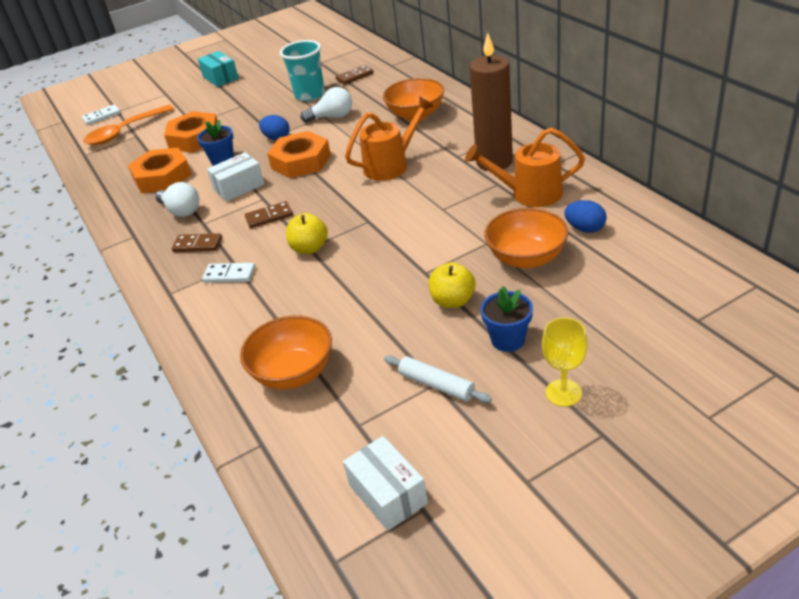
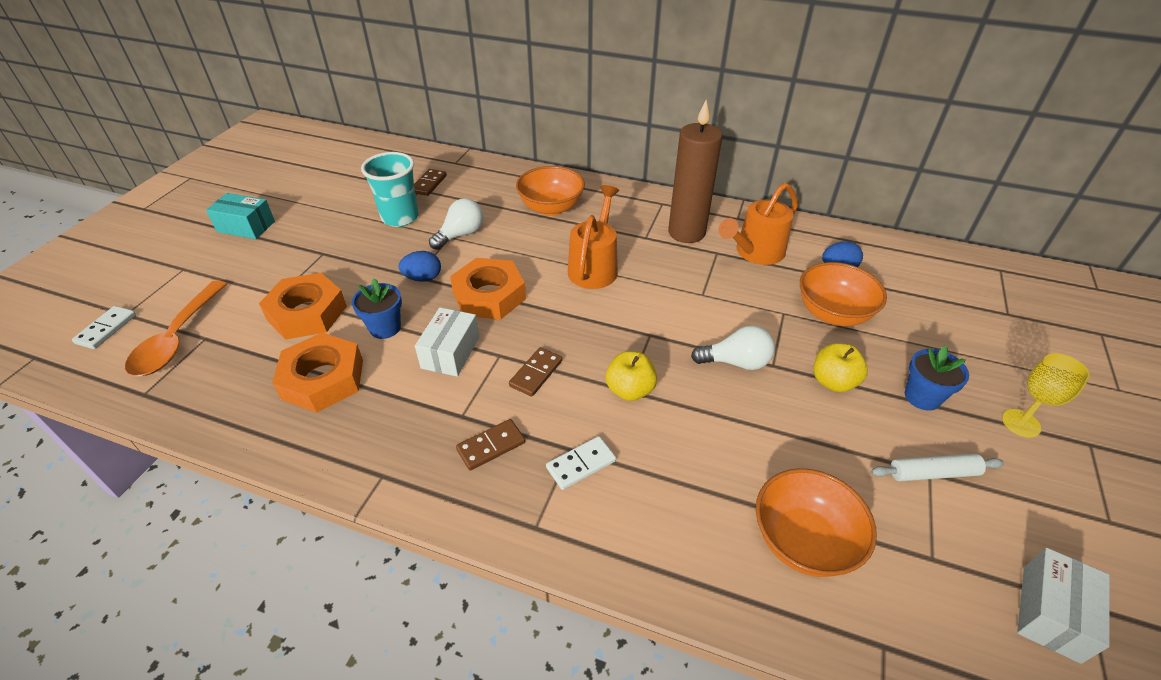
camera: 45 degrees left, 5 degrees up
white light bulb [155,182,199,217] -> white light bulb moved to [691,325,775,370]
white box [343,436,428,531] -> white box turned 75 degrees counterclockwise [1017,548,1110,664]

